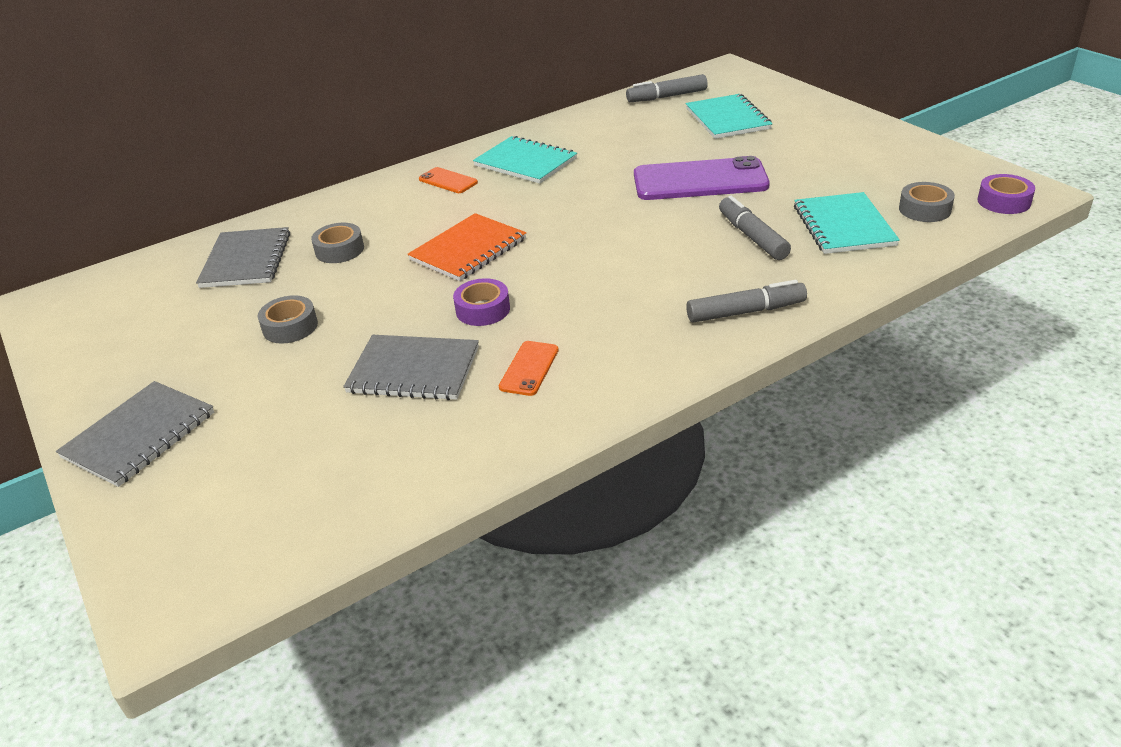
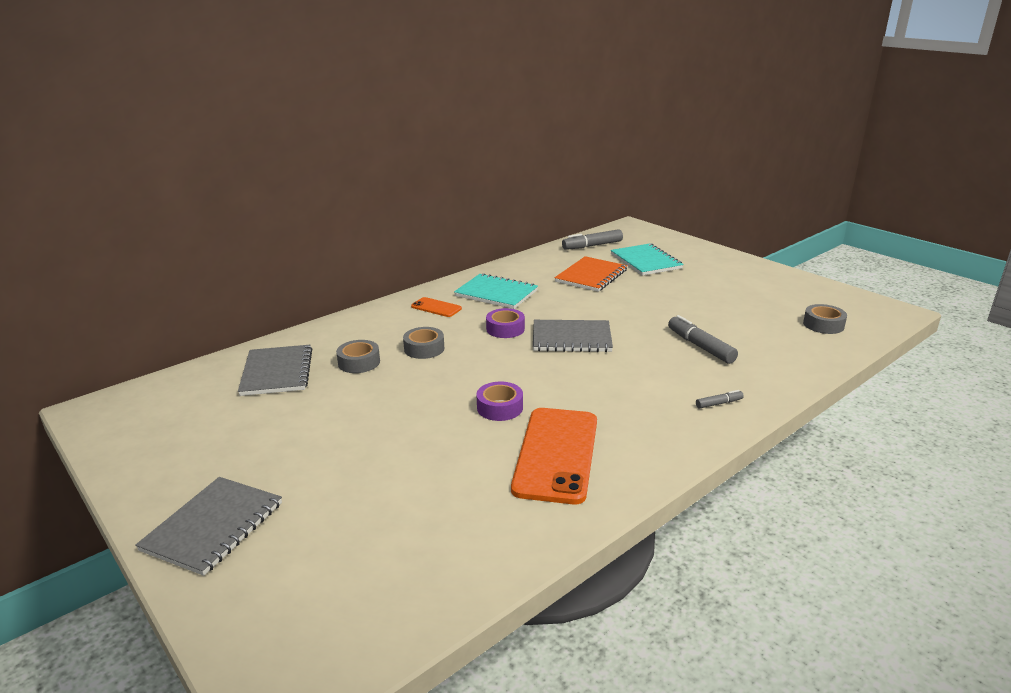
camera: 10 degrees left, 10 degrees down
grey tape [258,295,318,344] -> grey tape moved to [403,327,444,359]
grey notebook [343,335,479,400] -> grey notebook moved to [533,320,613,352]
orange notebook [407,213,526,281] -> orange notebook moved to [554,256,627,292]
orange phone [499,341,559,396] -> orange phone [511,408,597,504], size x2.11
purple phone [634,156,770,200] -> none
grey marker [686,280,807,323] -> grey marker [696,390,744,409], size x0.52
turquoise notebook [794,192,900,254] -> none
purple tape [977,174,1035,214] -> purple tape moved to [486,308,525,338]

